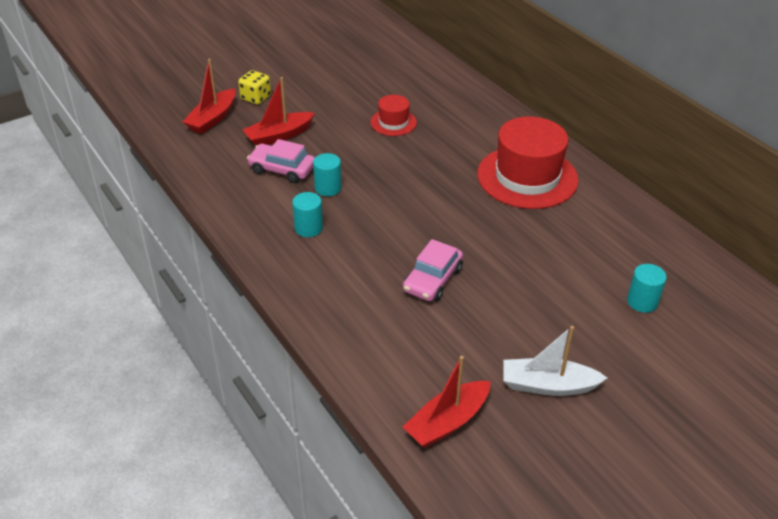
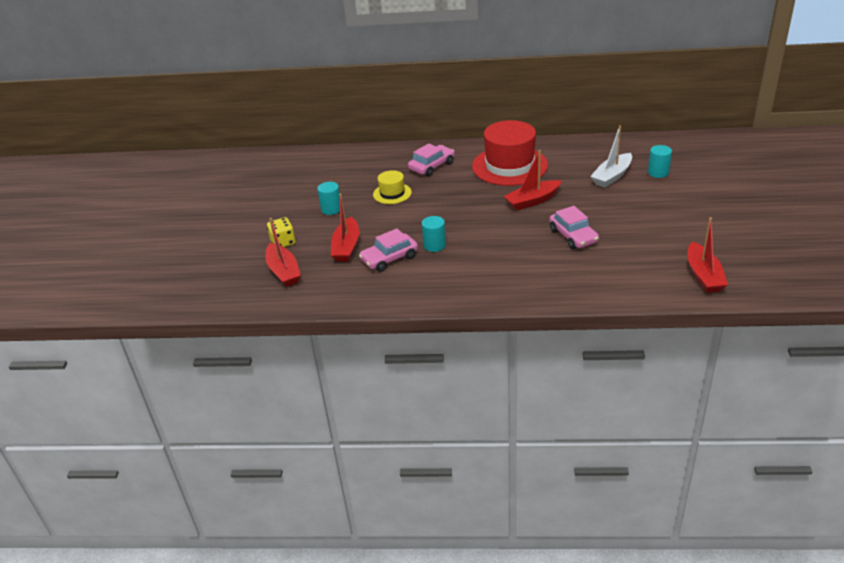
camera: 50 degrees left, 5 degrees down
turquoise cylinder [292,192,323,237] -> turquoise cylinder moved to [317,182,340,215]
red hat [371,95,417,136] -> yellow hat [373,170,412,204]
white boat [503,326,607,396] -> white boat moved to [590,125,632,188]
none -> pink car [408,143,455,176]
none -> red boat [504,150,562,210]

